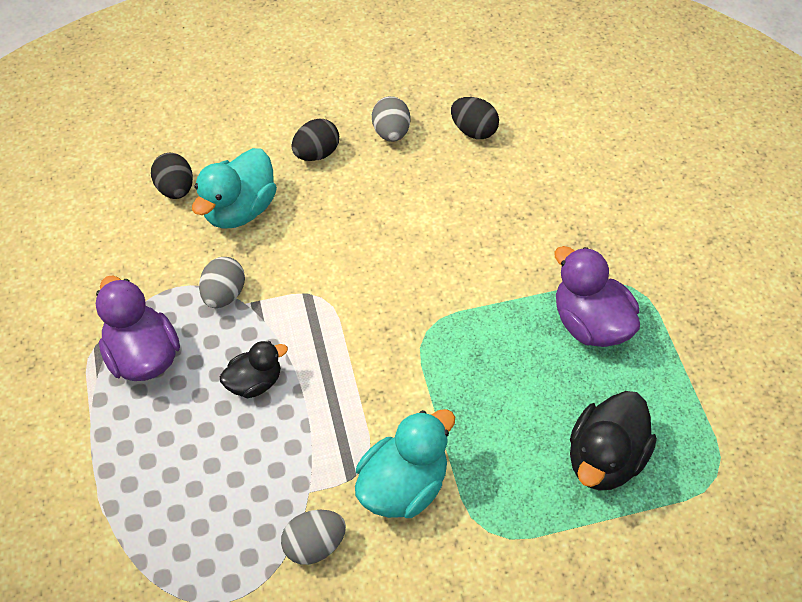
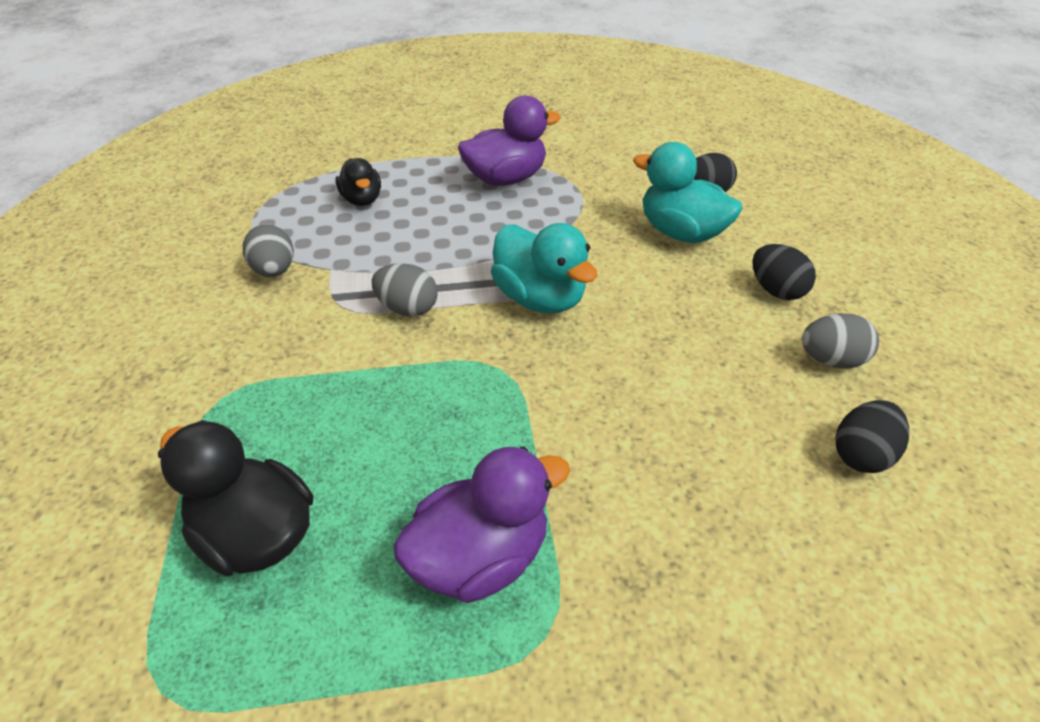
camera: 95 degrees right, 10 degrees down
grey egg [199,257,245,308] -> grey egg moved to [372,263,437,316]
black duck [220,341,288,398] -> black duck moved to [335,158,381,206]
turquoise duck [355,409,455,518] -> turquoise duck moved to [491,223,598,314]

